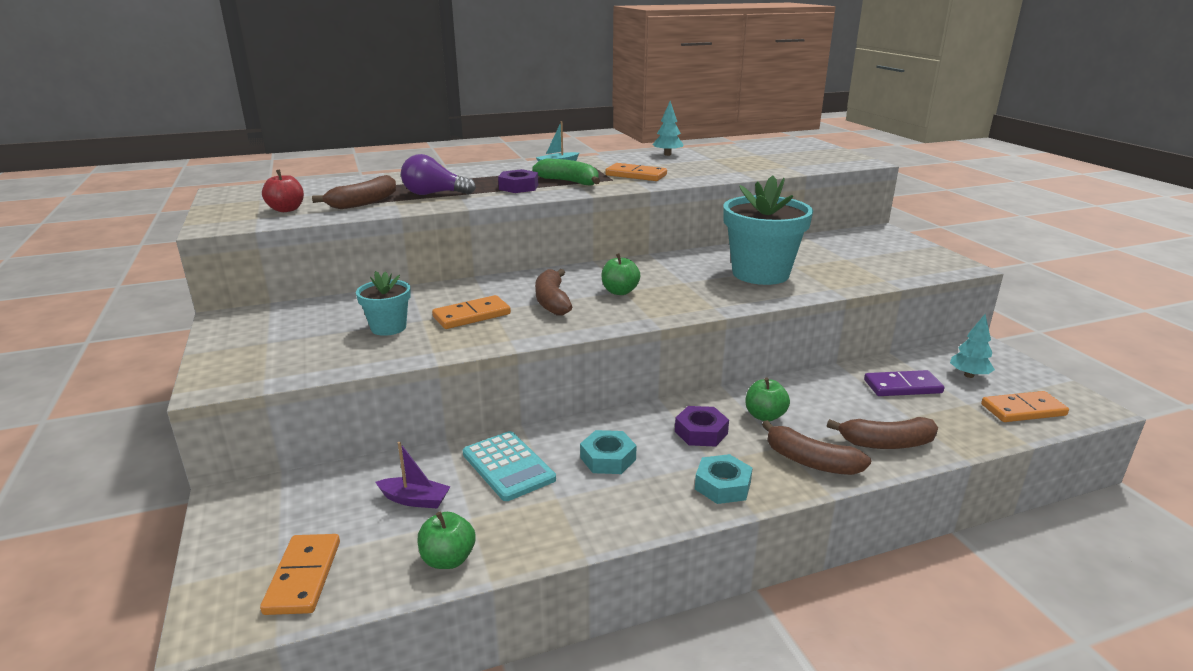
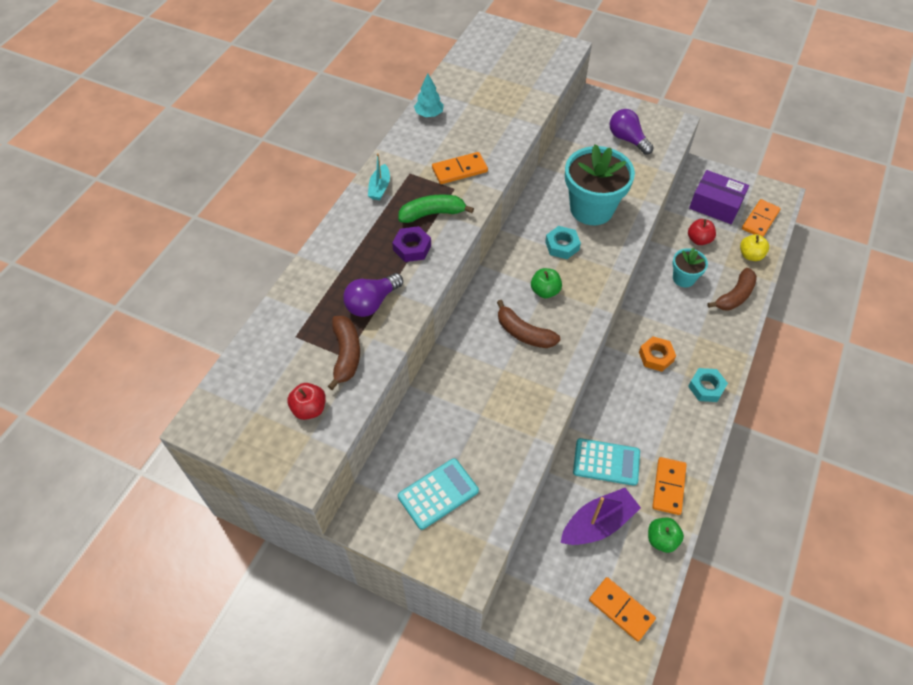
camera: 45 degrees left, 30 degrees up
turquoise flower pot [356,271,411,336] -> turquoise flower pot moved to [672,248,708,287]
purple boat [376,442,450,508] -> purple boat [561,488,641,545], size x1.74
orange domino [432,295,511,329] -> orange domino moved to [652,457,687,515]
turquoise nut [580,430,637,474] -> turquoise nut moved to [545,226,581,259]
purple nut [675,406,729,447] -> orange nut [639,337,676,372]
green apple [746,377,790,422] -> none
brown banana [762,420,871,475] -> none
purple domino [864,370,944,396] -> red apple [688,219,716,245]
turquoise tree [950,314,995,378] -> purple box [689,170,749,224]
none -> turquoise calculator [398,458,479,530]
none -> purple light bulb [610,109,654,155]
none -> yellow apple [740,234,769,261]

